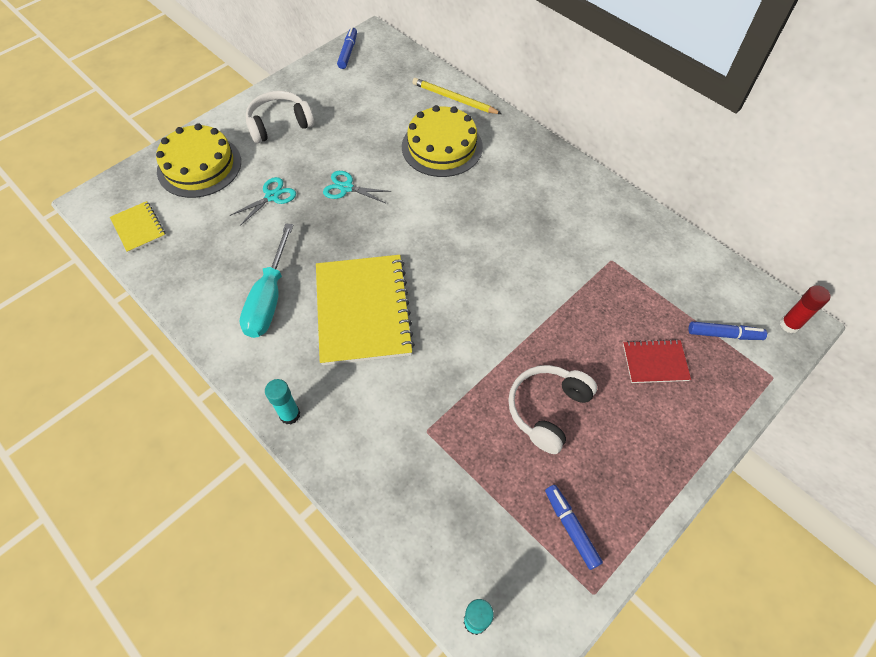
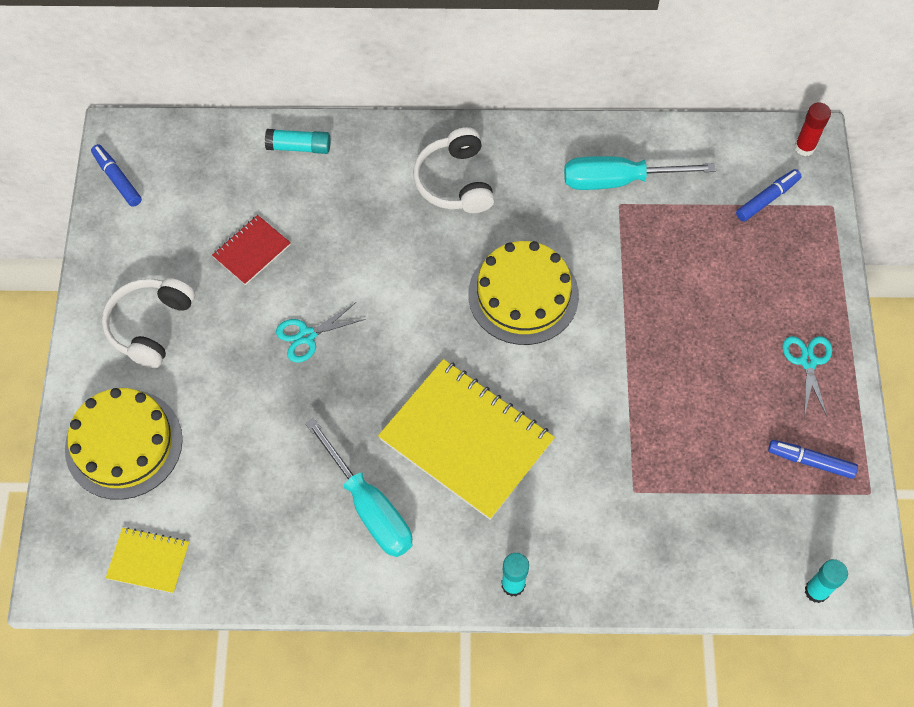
camera: 45 degrees left, 5 degrees up
turquoise scissors [229,177,296,226] -> turquoise scissors moved to [782,336,832,417]
yellow cake [402,105,483,177] -> yellow cake moved to [468,241,579,345]
yellow pencil [412,78,502,114] -> turquoise glue stick [265,129,330,154]
white headphones [508,365,597,454] -> white headphones moved to [413,127,495,213]
red notebook [623,339,691,383] -> red notebook moved to [212,215,291,285]
none -> turquoise screwdriver [564,156,716,190]

